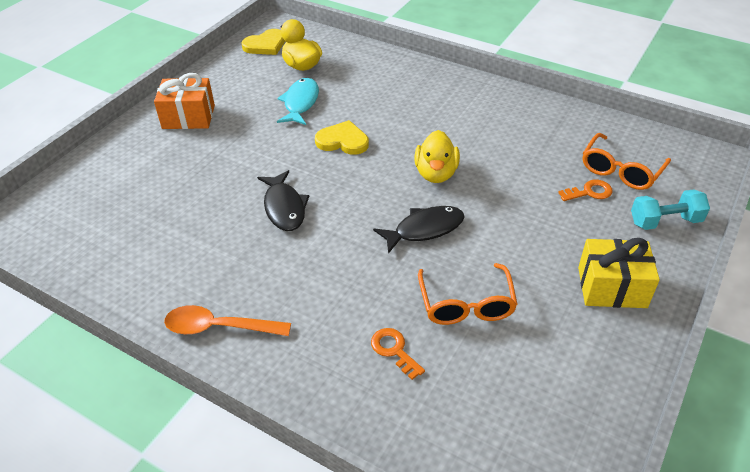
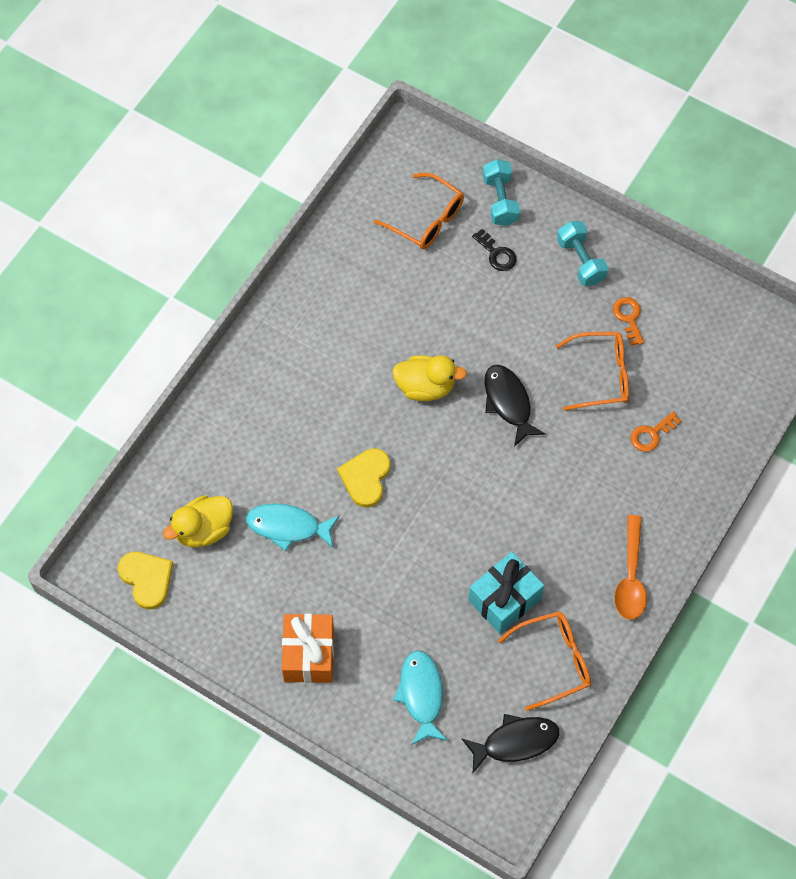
camera: 90 degrees left, 20 degrees up
black fish [257,170,310,231] -> black fish moved to [461,714,560,773]
orange key [558,180,613,201] -> orange key moved to [613,297,644,346]
yellow gift [578,238,660,308] -> turquoise dumbbell [557,221,608,286]
none -> turquoise fish [393,650,448,745]
none -> turquoise gift [468,552,544,634]
none -> black key [472,229,517,271]
none -> orange glasses [498,611,591,711]

